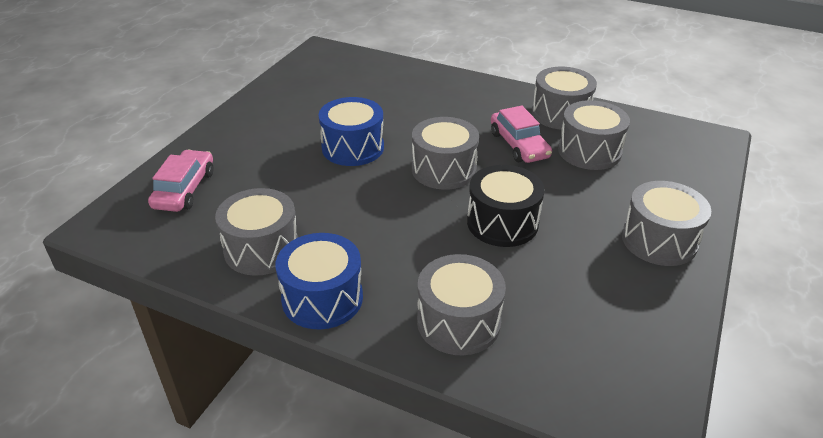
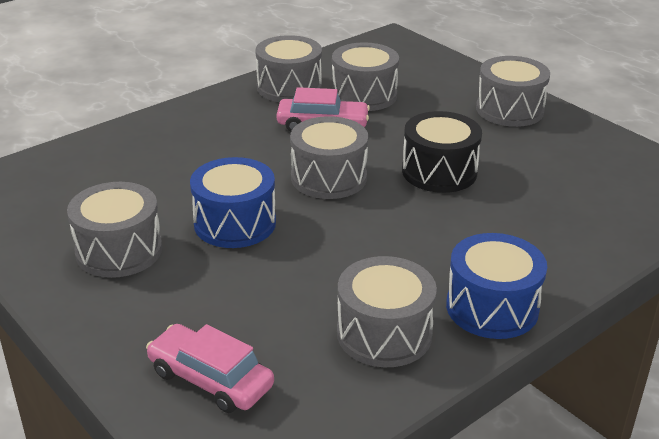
camera: 65 degrees left, 5 degrees down
grey drum [417,254,506,355] -> grey drum moved to [67,182,162,278]

